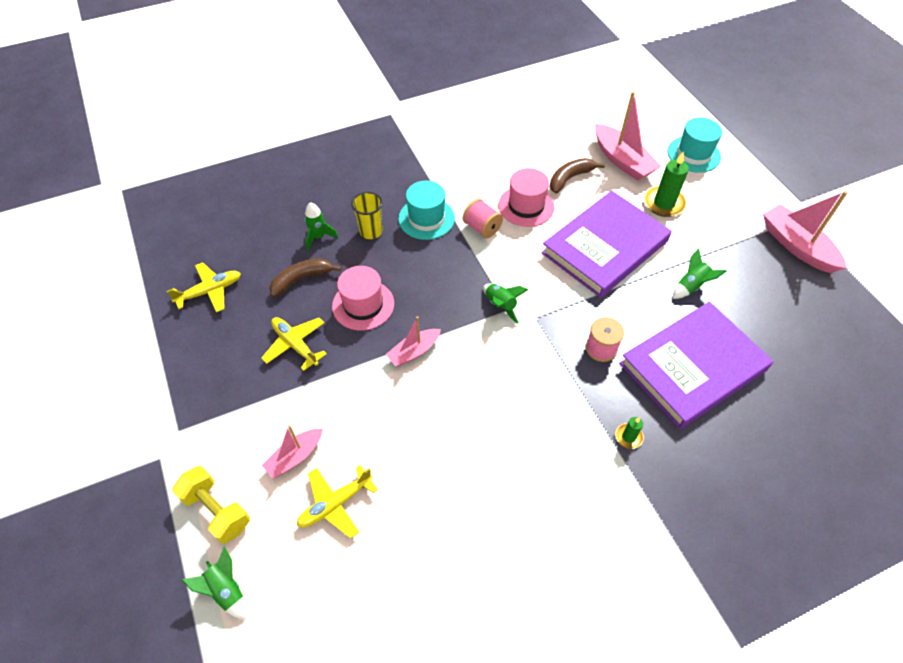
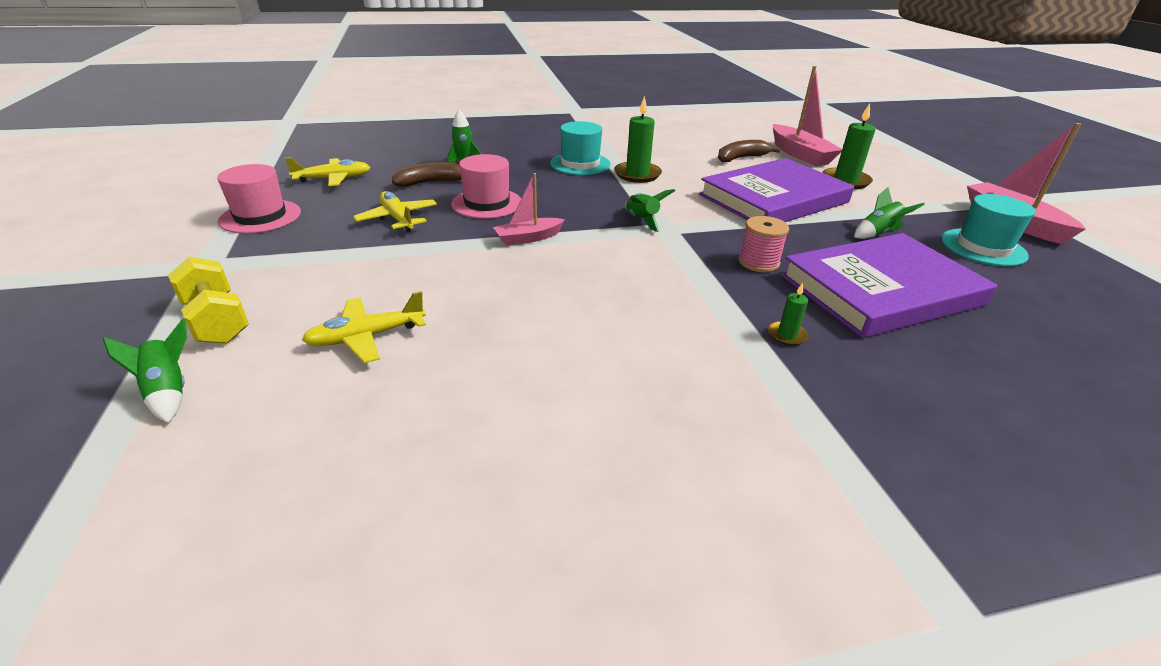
camera: 10 degrees right, 20 degrees down
pink boat [262,425,323,479] -> none
yellow cup [351,192,383,239] -> none
pink spool [463,199,503,238] -> green candle [614,96,662,183]
pink hat [499,168,554,227] -> pink hat moved to [217,164,301,234]
turquoise hat [668,118,722,173] -> turquoise hat moved to [941,194,1035,266]

